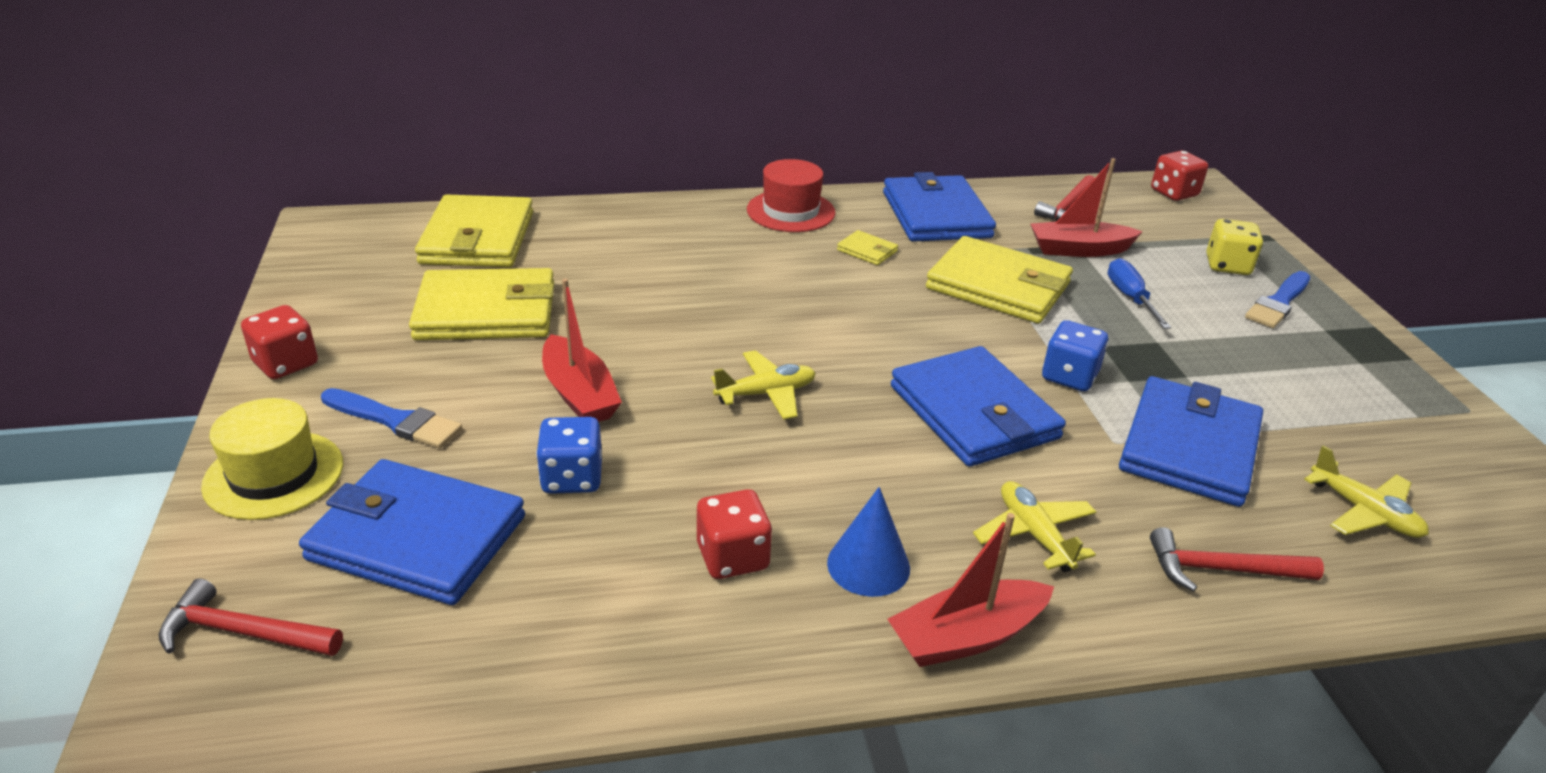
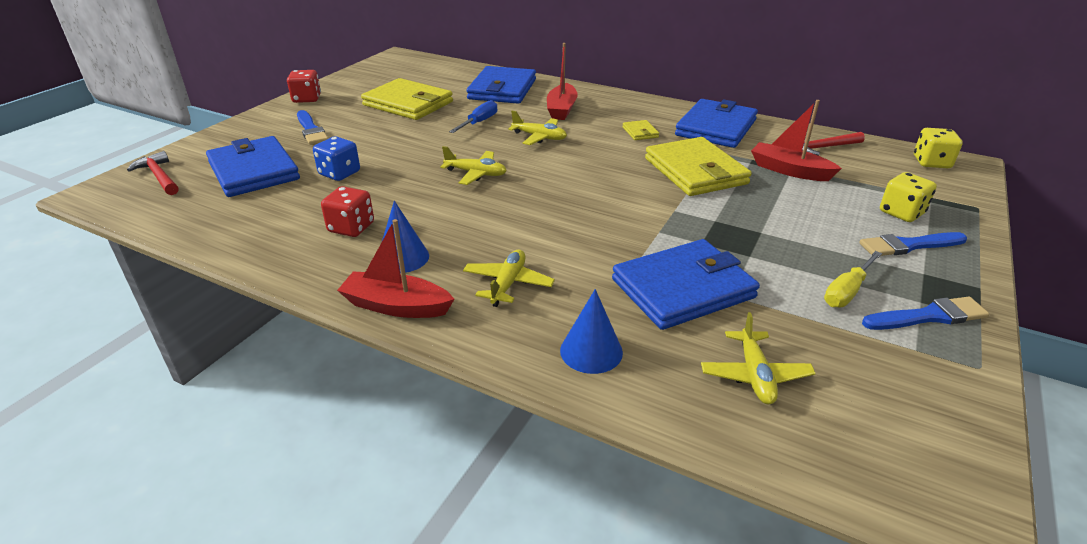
camera: 40 degrees right, 0 degrees up
yellow hat [201,398,343,520] -> none
yellow wallet [415,194,533,267] -> none
red boat [542,279,622,422] -> red boat moved to [547,43,578,120]
red hat [747,159,836,232] -> none
blue wallet [891,346,1066,467] -> blue wallet moved to [466,66,536,104]
blue dice [1042,320,1108,391] -> none
blue screwdriver [1108,258,1172,329] -> blue screwdriver moved to [449,100,497,133]
red hammer [1150,527,1324,592] -> blue cone [560,289,623,374]
red dice [1151,150,1208,201] -> yellow dice [914,128,963,168]
none -> yellow plane [508,111,567,145]
none -> yellow screwdriver [824,251,882,307]
none -> blue brush [862,297,989,330]

